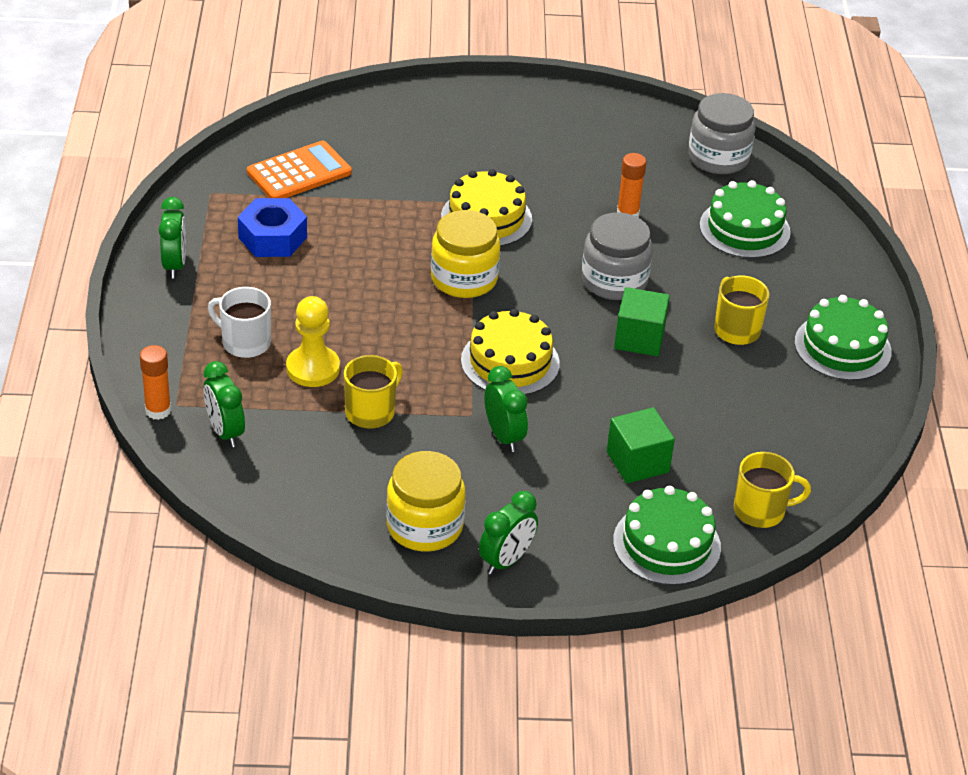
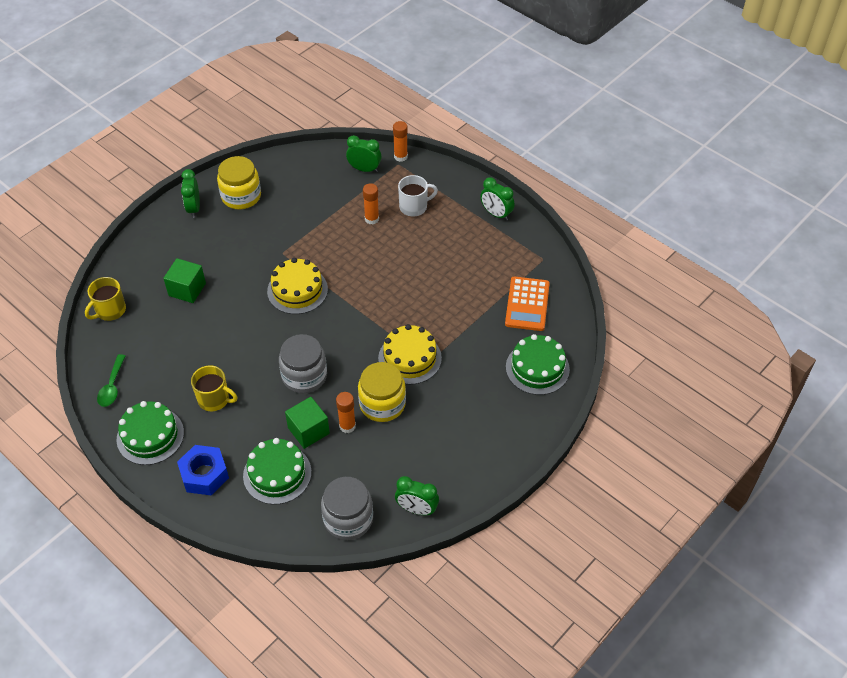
camera: 135 degrees right, 10 degrees up
blue nut [238,198,307,257] -> blue nut moved to [177,445,229,495]
yellow pawn [286,296,340,387] -> orange glue stick [363,183,379,225]
yellow mug [344,355,403,429] -> none
yellow jar [431,210,500,298] -> yellow jar moved to [358,362,406,422]
green clock [485,366,528,452] -> green clock moved to [395,476,439,515]
green cake [613,486,721,585] -> green cake moved to [506,334,570,395]
green cube [614,287,670,356] -> green cube moved to [285,397,330,449]
none -> green spoon [97,354,125,407]

